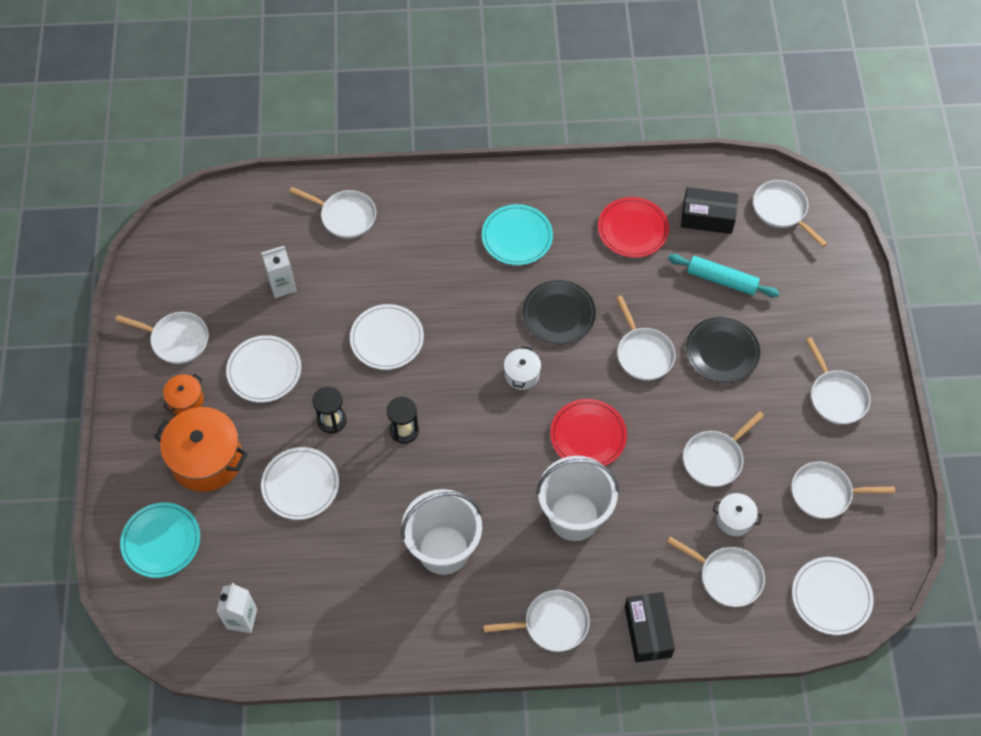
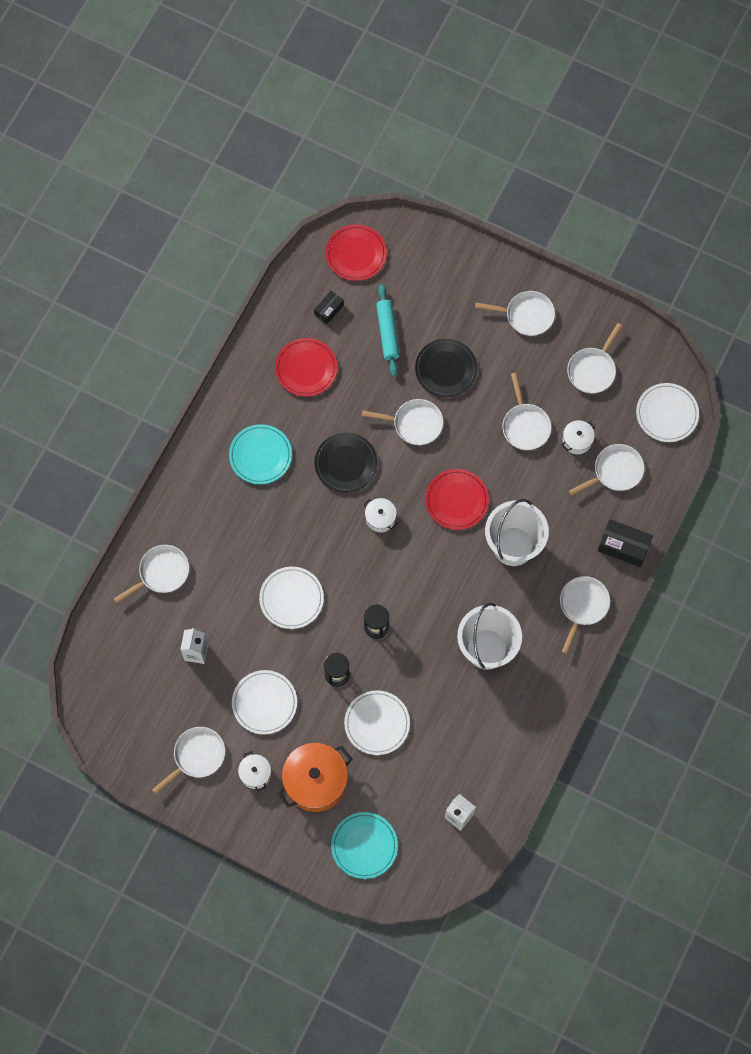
camera: 60 degrees left, 10 degrees up
orange pot [163,374,204,415] -> white pot [238,751,271,791]
turquoise rolling pin [668,254,780,297] -> turquoise rolling pin turned 60 degrees counterclockwise [376,284,400,376]
black box [681,187,738,234] -> black box [314,291,344,324], size x0.60
white pan [753,180,828,247] -> red plate [326,224,387,281]

